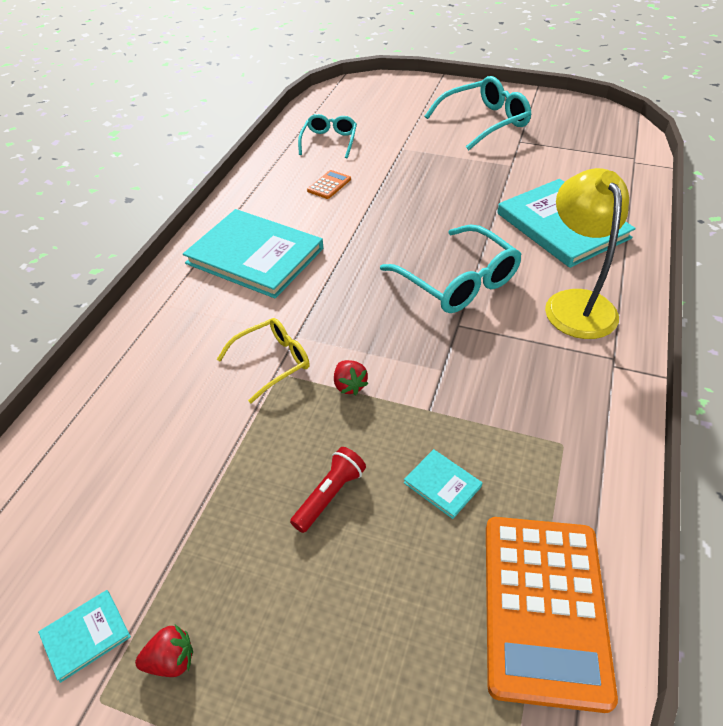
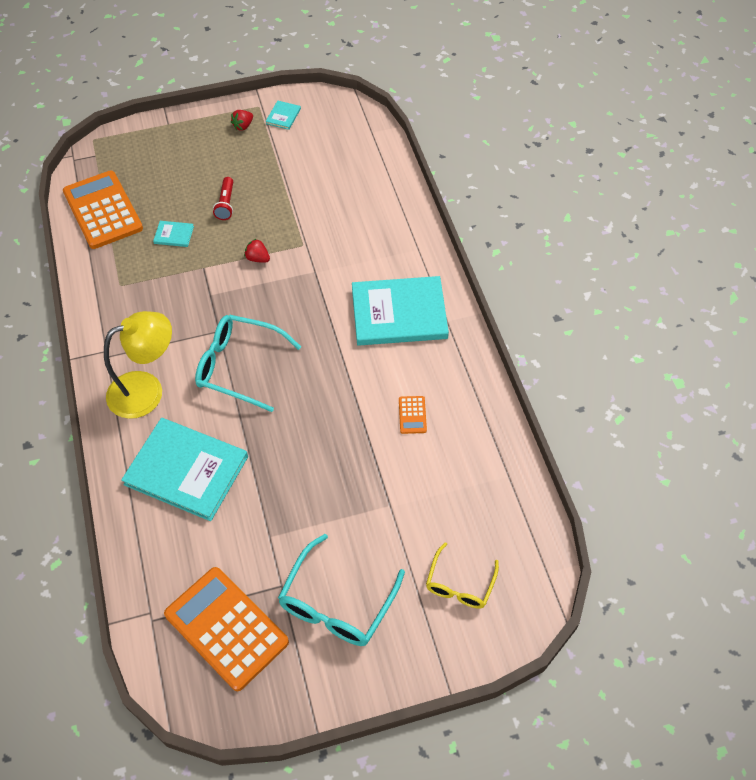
camera: 145 degrees right, 10 degrees up
yellow glasses [217,318,310,403] -> yellow glasses moved to [426,542,499,609]
turquoise glasses [298,114,357,158] -> none
yellow lamp [545,168,629,339] -> yellow lamp turned 75 degrees counterclockwise [104,311,172,419]
none -> orange calculator [164,567,289,691]

